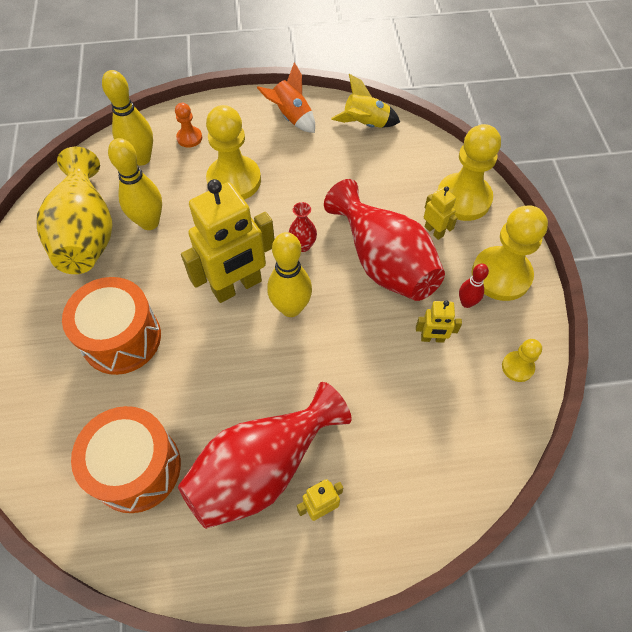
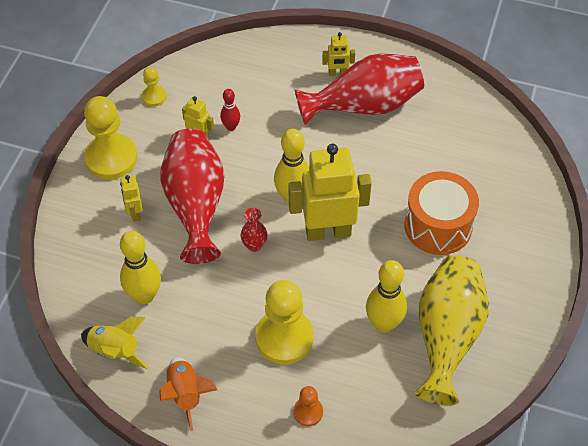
camera: 155 degrees left, 5 degrees down
orange drum [71,406,181,513] -> none
yellow bowling pin [102,70,153,166] -> yellow bowling pin moved to [120,231,161,304]
yellow pawn [437,124,501,221] -> none
red bowling pin [459,264,489,308] -> red bowling pin moved to [220,89,240,131]

